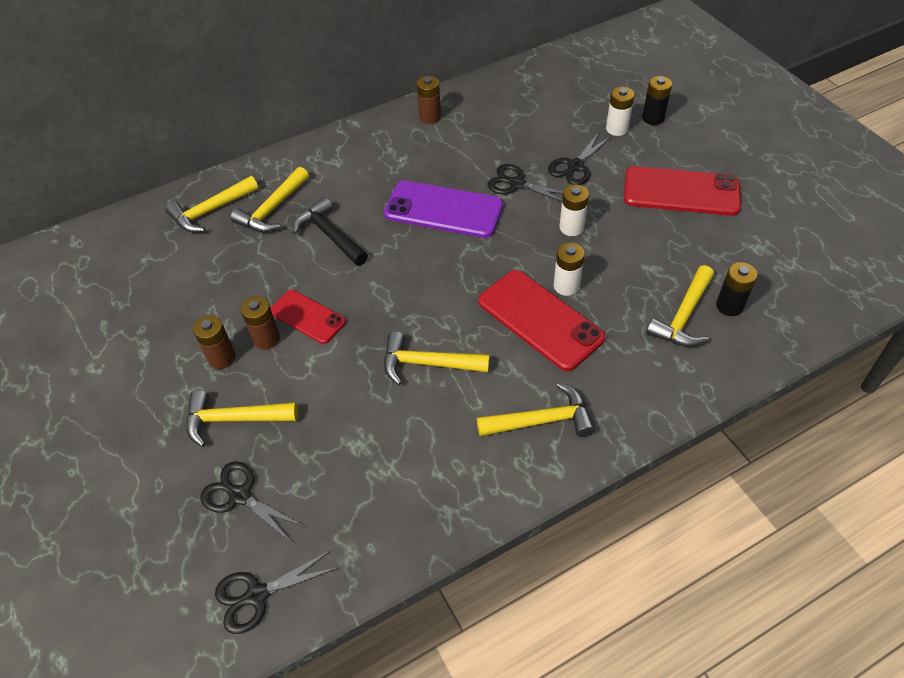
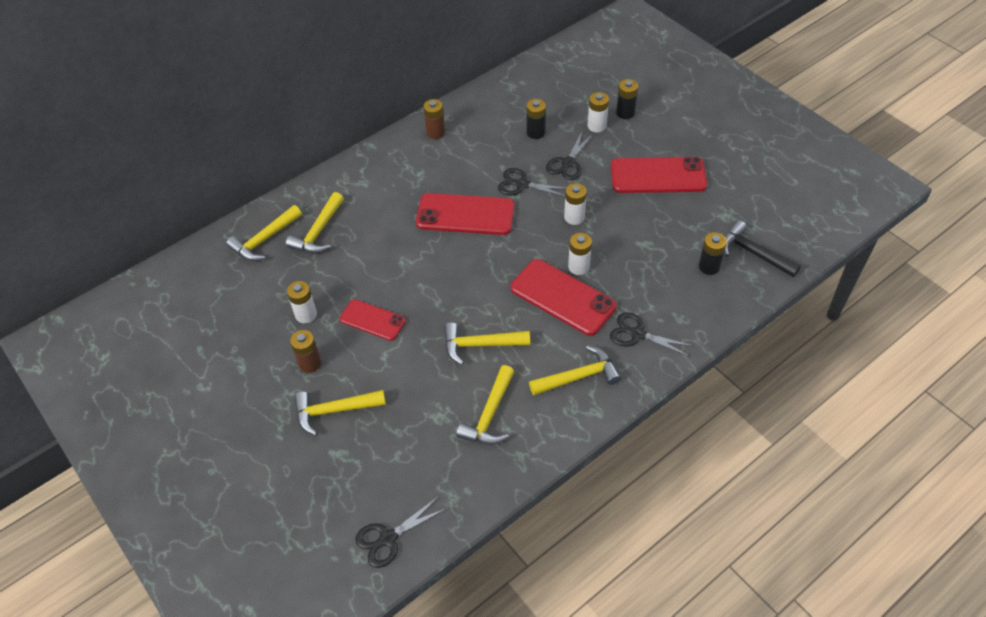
camera: 10 degrees left, 0 degrees up
black scissors [200,461,305,543] -> black scissors moved to [610,312,695,357]
brown battery [241,296,280,350] -> none
black hammer [293,197,368,266] -> black hammer moved to [724,220,801,277]
purple phone [384,181,503,238] -> red phone [416,193,515,235]
yellow hammer [646,265,714,347] -> yellow hammer moved to [456,365,514,445]
none -> white battery [287,281,317,323]
none -> black battery [526,99,546,139]

